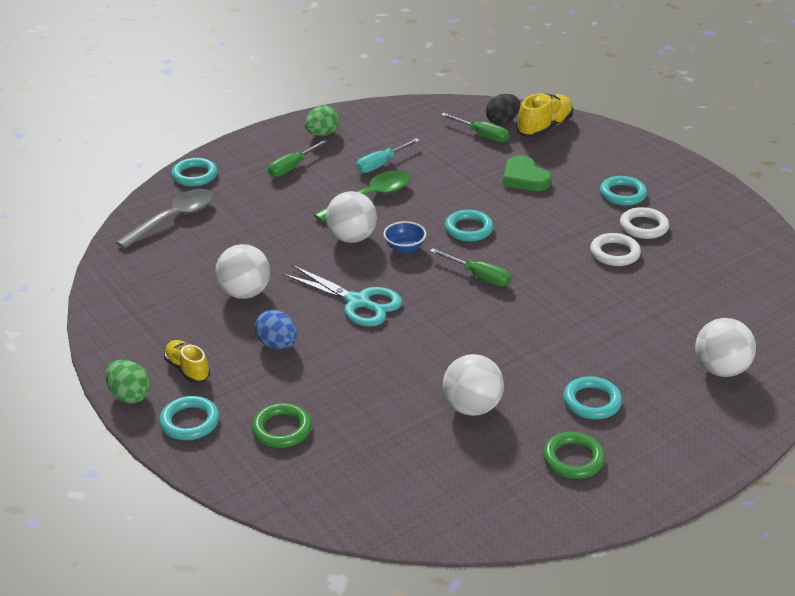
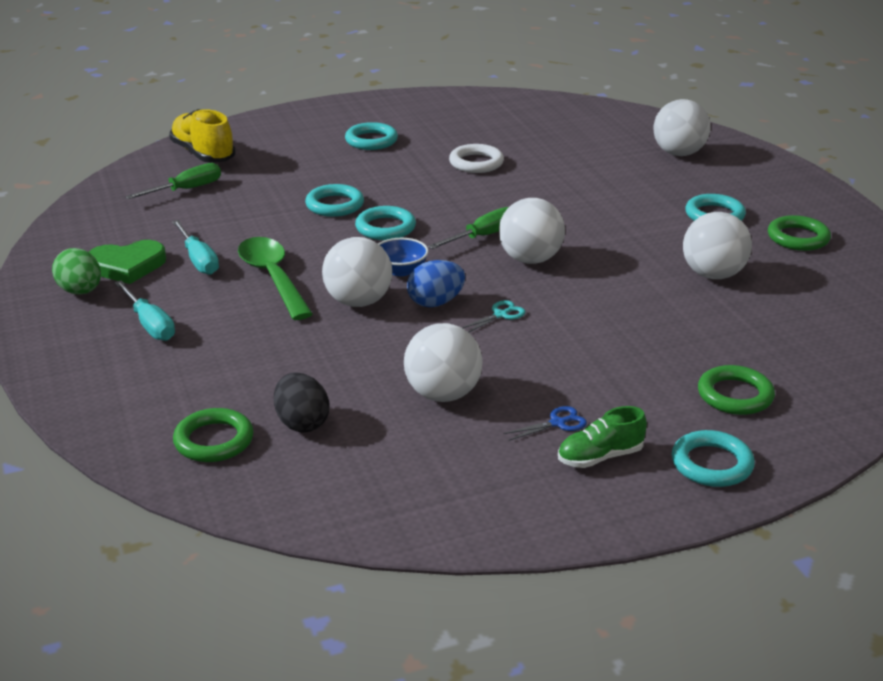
camera: 75 degrees left, 5 degrees down
green egg [105,360,151,404] -> none
grey spoon [116,189,213,249] -> green ring [173,408,253,462]
yellow shoe [164,340,210,383] -> green shoe [558,406,647,468]
turquoise ring [171,158,218,186] -> turquoise ring moved to [305,184,364,217]
blue egg [255,310,297,349] -> blue egg moved to [407,260,465,307]
green screwdriver [268,139,328,177] -> turquoise screwdriver [114,280,175,341]
turquoise scissors [283,265,402,327] -> turquoise scissors [462,300,525,332], size x0.44
black egg [486,94,520,125] -> black egg moved to [274,372,330,433]
green heart [503,155,551,191] -> green heart moved to [89,240,166,284]
white ring [620,207,669,239] -> none
none -> white ball [499,198,565,264]
none -> blue scissors [504,406,587,441]

